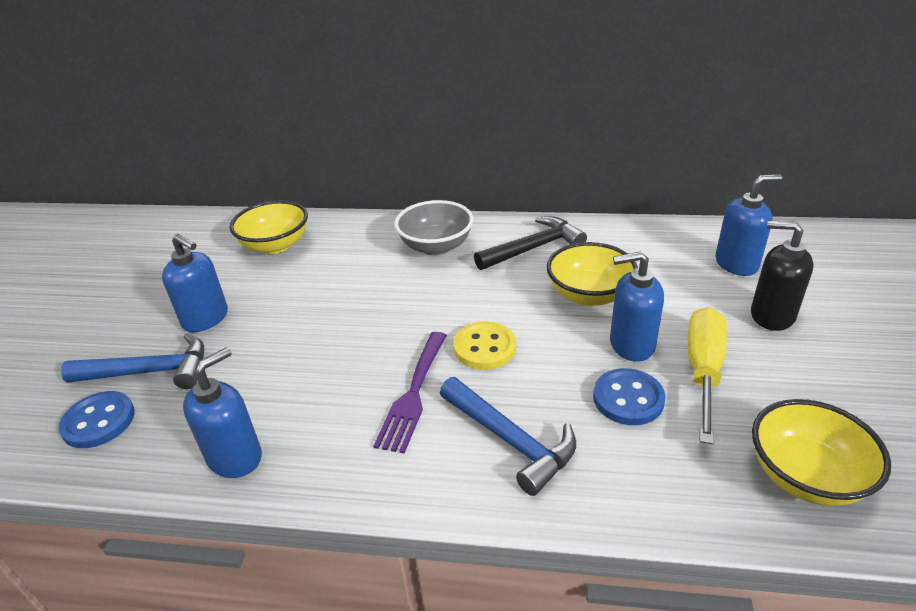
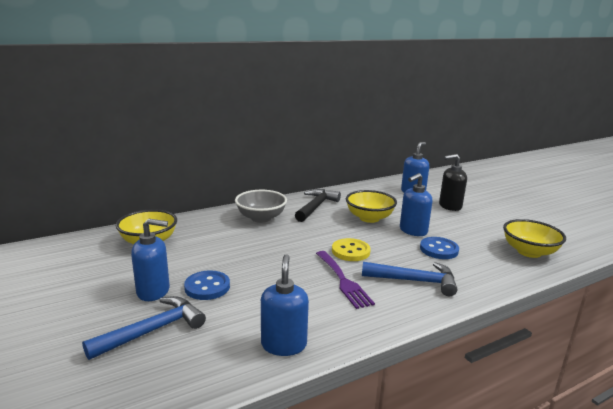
camera: 40 degrees left, 15 degrees down
blue button [58,391,135,448] -> blue button moved to [184,270,230,300]
yellow screwdriver [688,307,727,445] -> none

